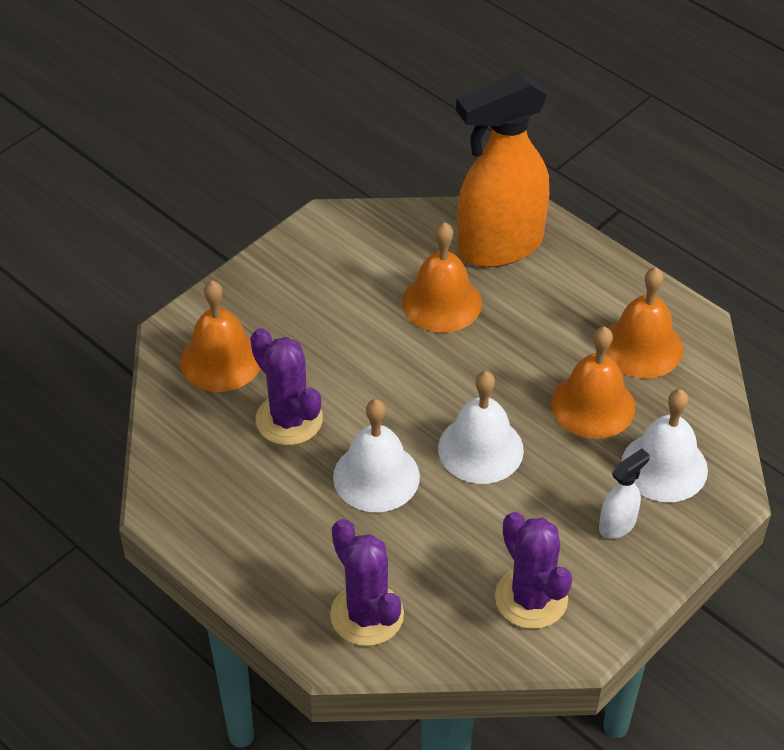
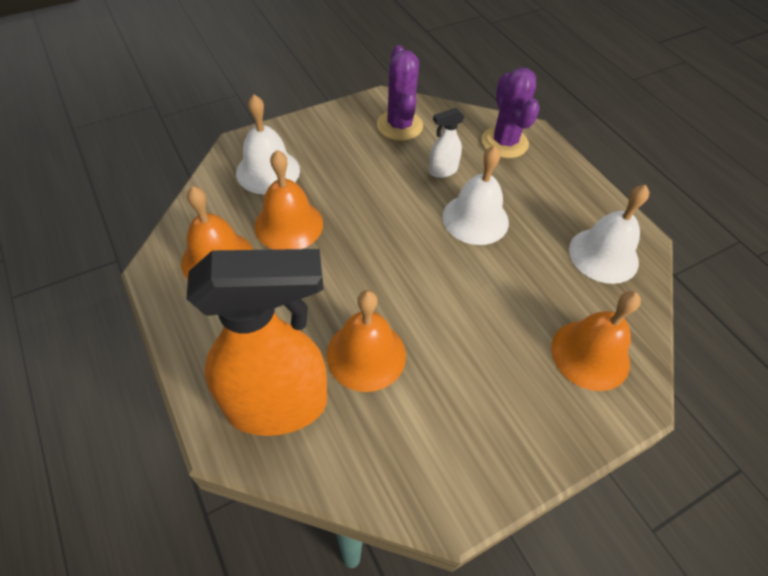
camera: 165 degrees left, 5 degrees up
purple cactus [250,328,323,445] -> none
white bell [438,371,524,484] -> white bell moved to [569,185,649,284]
white spray bottle [599,449,650,539] -> white spray bottle moved to [428,108,465,178]

